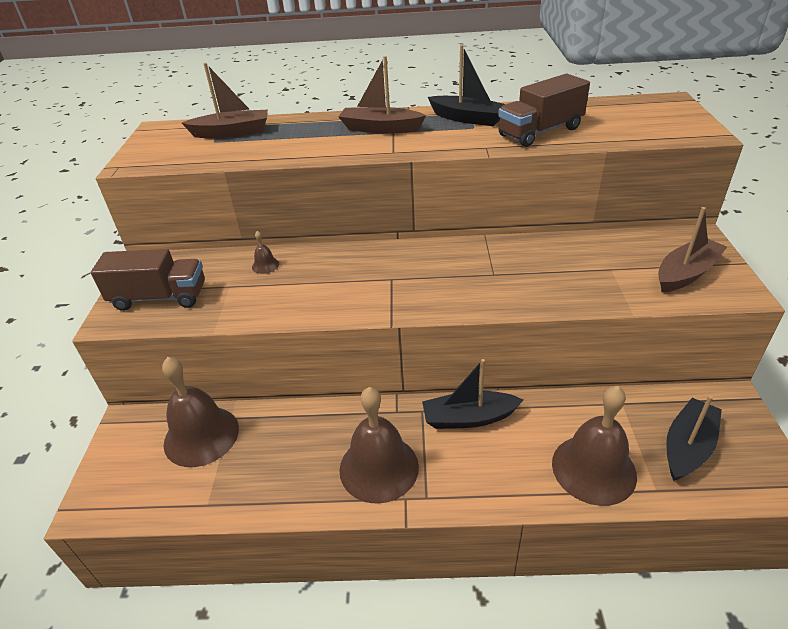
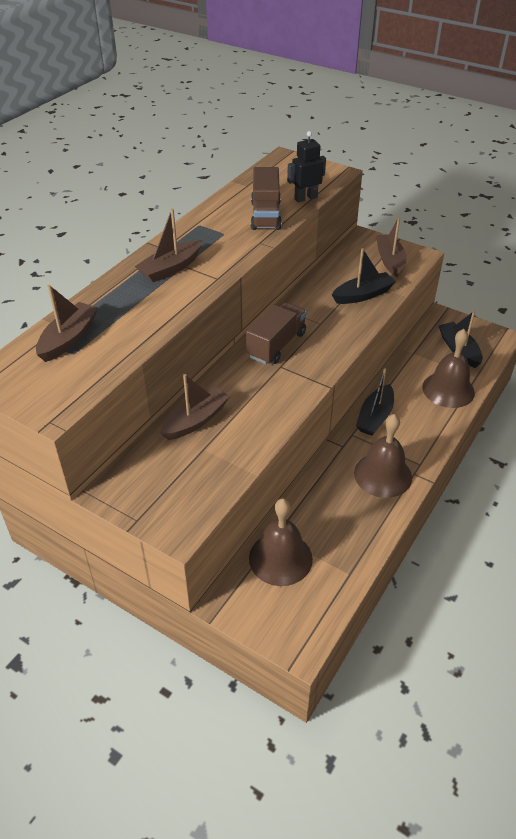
camera: 60 degrees left, 5 degrees up
brown truck [91,249,205,311] -> brown truck moved to [246,302,307,364]
brown bell [252,231,279,274] -> brown boat [161,374,230,440]
black boat [428,45,505,126] -> black boat moved to [332,248,396,304]
none -> black robot [287,131,326,203]

